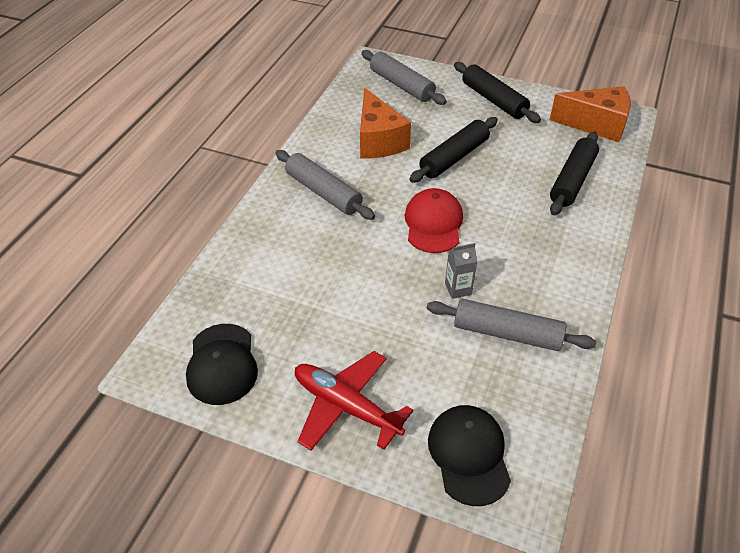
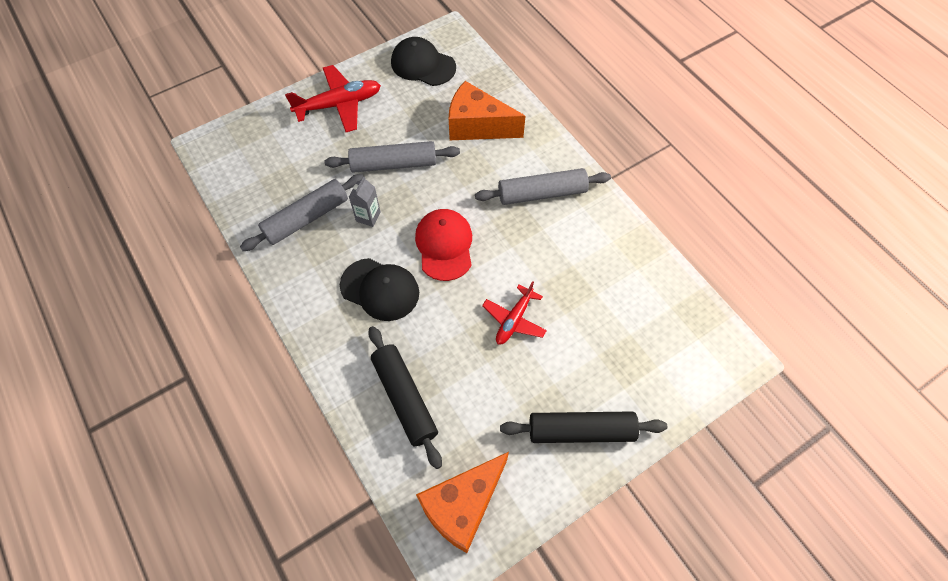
camera: 125 degrees right, 15 degrees up
orange cheese [360,88,411,159] -> orange cheese moved to [449,81,526,140]
grey rolling pin [361,50,447,105] -> grey rolling pin moved to [324,141,460,173]
red cap [404,188,463,253] -> red cap turned 135 degrees counterclockwise [415,209,472,281]
black rolling pin [409,117,498,183] -> red plane [482,281,547,344]
black cap [428,405,511,506] -> black cap moved to [340,258,419,321]

